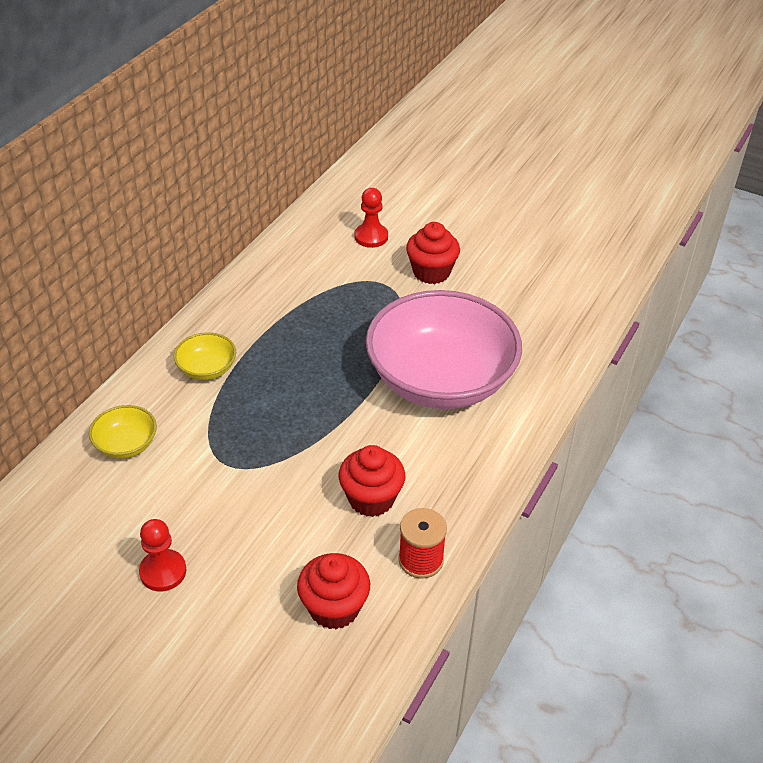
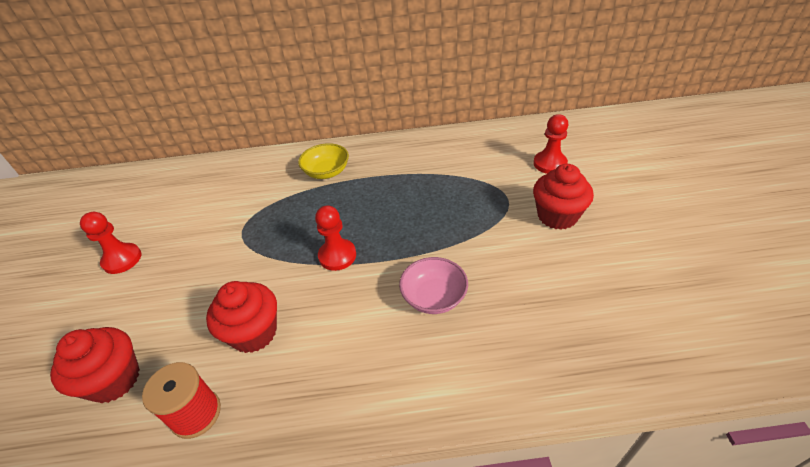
camera: 60 degrees right, 0 degrees up
yellow bowl [89,405,157,459] -> none
pink bowl [366,290,522,409] -> pink bowl [399,257,468,314], size x0.41
none -> red pawn [315,205,356,271]

